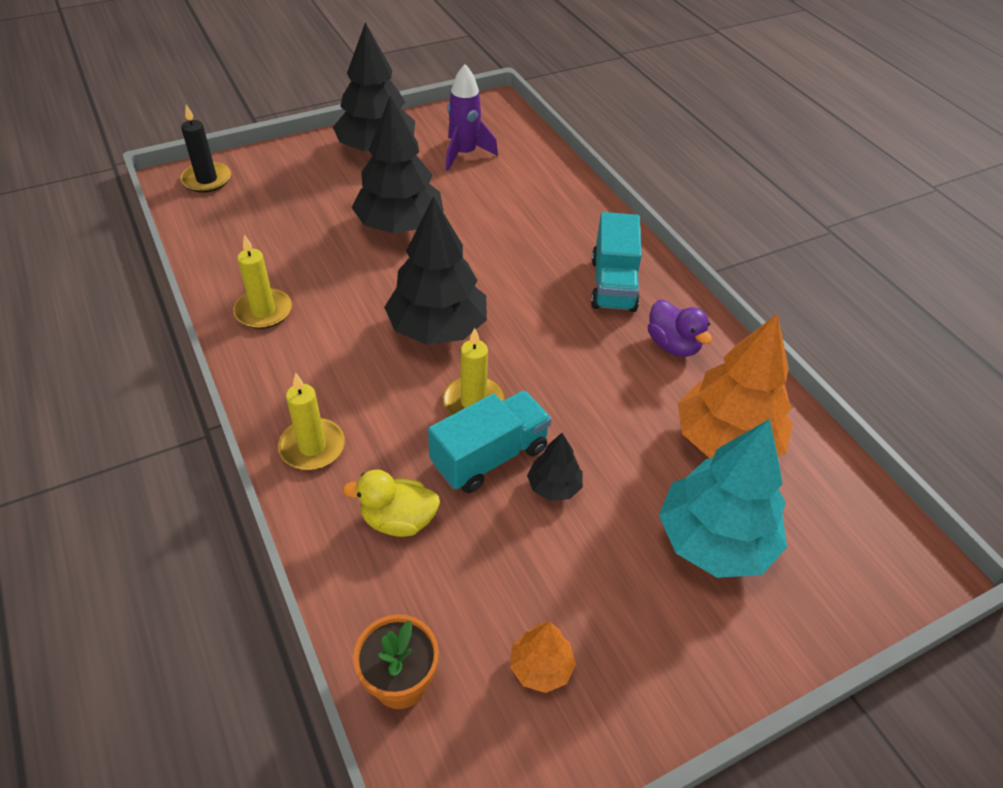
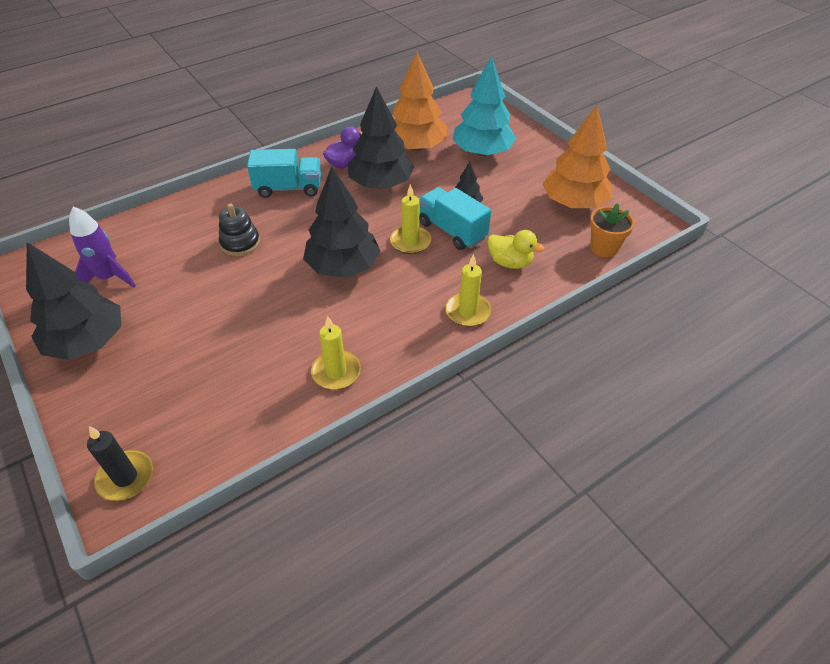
camera: 95 degrees left, 0 degrees up
yellow duck [343,470,440,537] -> yellow duck turned 60 degrees counterclockwise [487,230,545,269]
black tree [351,95,444,234] -> black tree moved to [348,86,414,189]
orange tree [510,622,576,693] -> orange tree [542,105,612,208], size x2.11
none -> black stacking toy [219,204,260,256]

